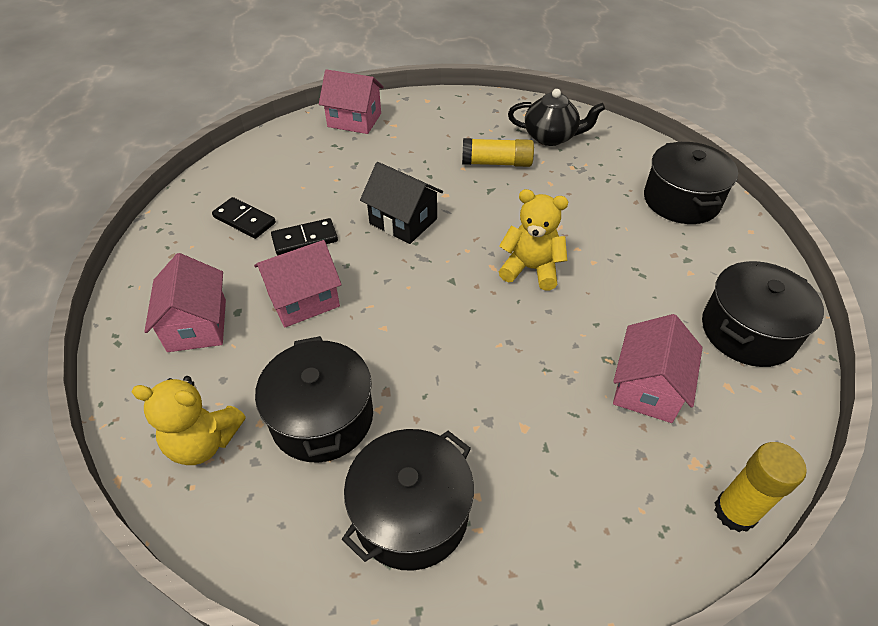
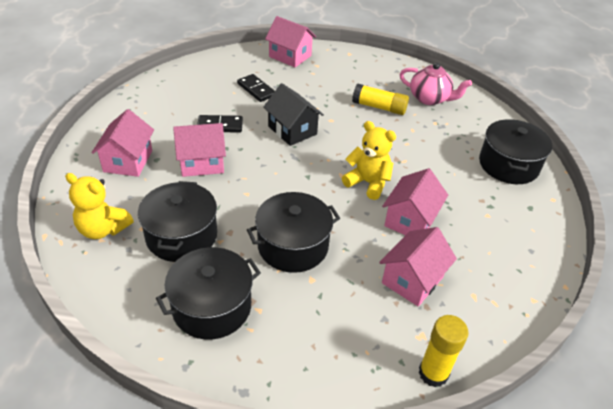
camera: 15 degrees right, 5 degrees down
black domino [212,197,276,239] -> black domino moved to [237,74,275,102]
black teapot [508,89,605,146] -> pink teapot [400,62,472,105]
black pot [702,261,824,367] -> black pot moved to [247,192,340,273]
none -> pink house [382,168,448,235]

